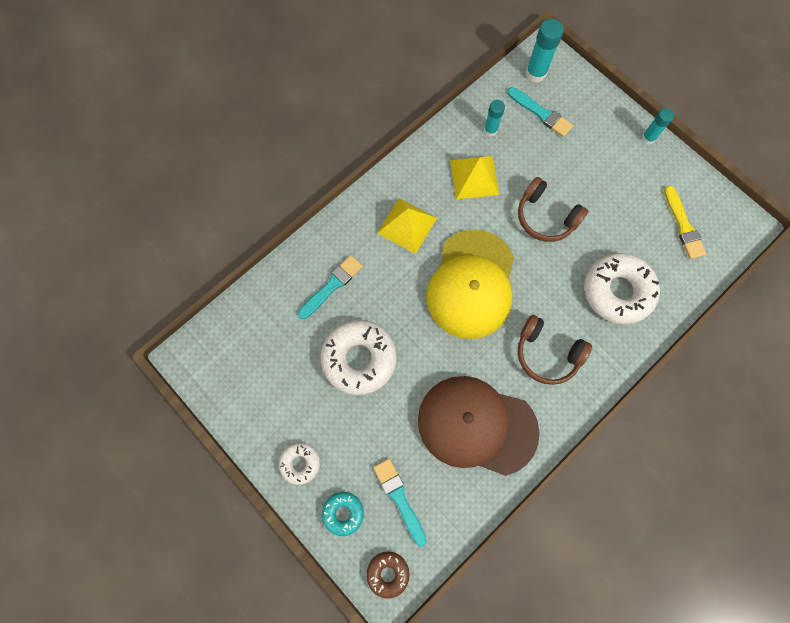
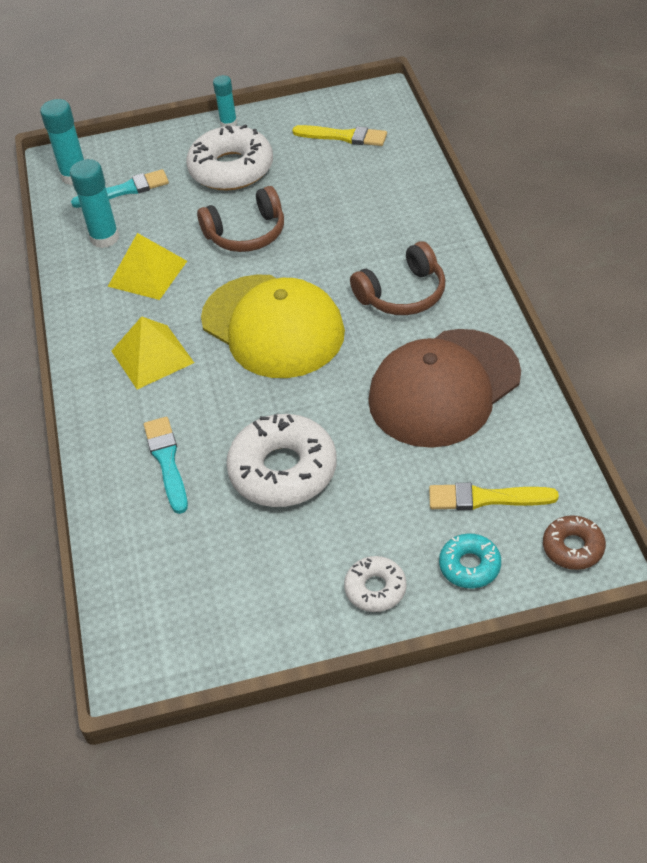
camera: 55 degrees left, 25 degrees down
turquoise brush [373,458,427,547] -> yellow brush [429,483,559,510]
turquoise glue stick [484,100,505,136] -> turquoise glue stick [70,159,119,248], size x1.57
white donut [584,253,660,325] -> white donut moved to [186,124,273,191]

